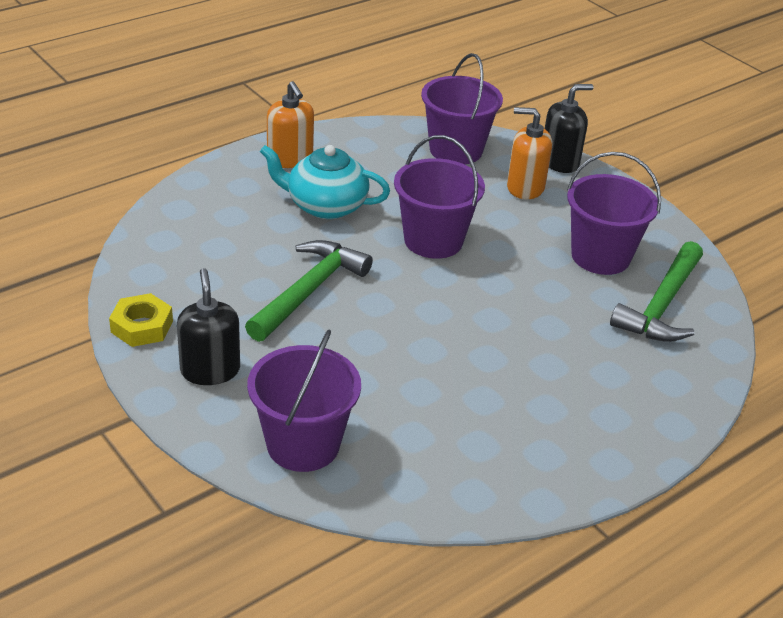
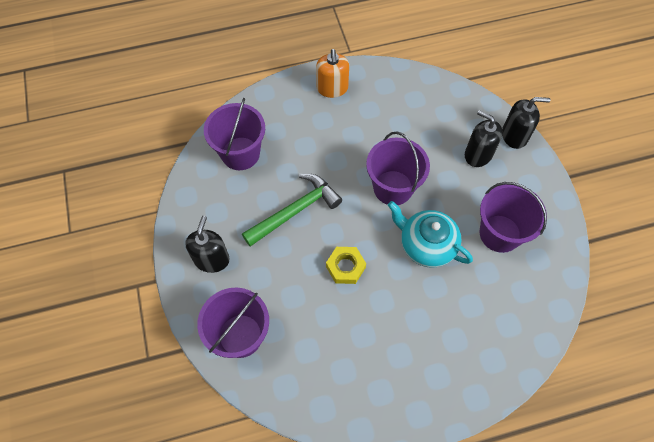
camera: 25 degrees right, 25 degrees up
yellow nut [109,293,173,347] -> yellow nut moved to [326,247,366,284]
turquoise teapot [260,145,390,219] -> turquoise teapot moved to [388,201,473,268]
purple bucket [421,53,503,164] -> purple bucket moved to [204,98,265,170]
orange soap dispenser [507,107,552,199] -> black soap dispenser [465,110,503,167]
green hammer [610,241,703,342] -> none

